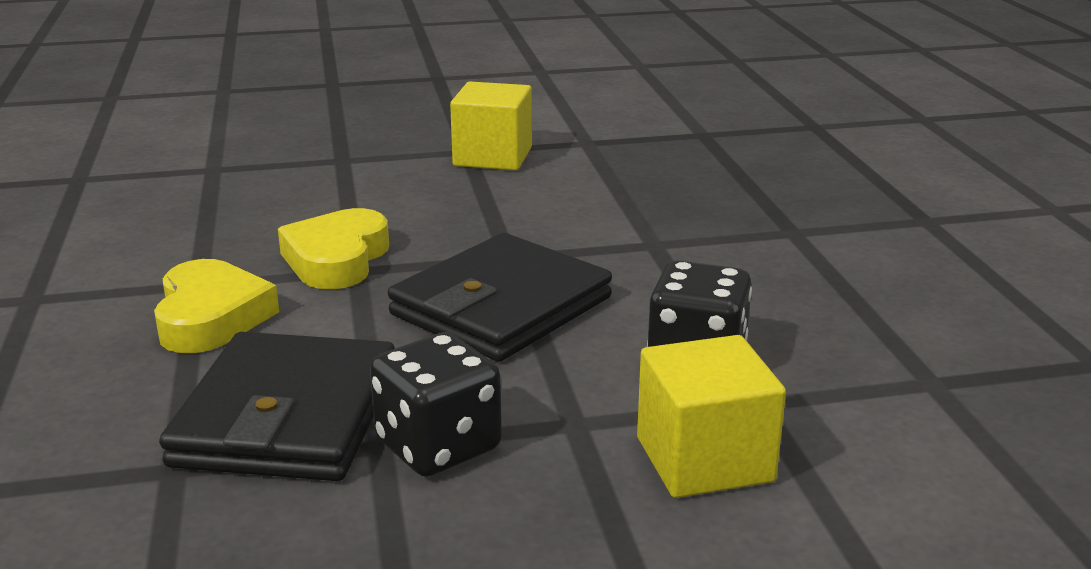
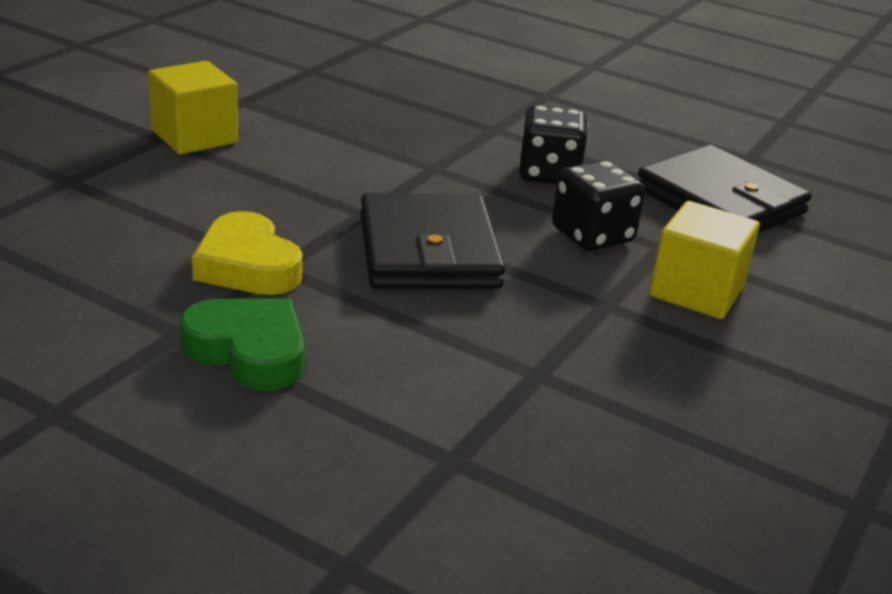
camera: 50 degrees left, 5 degrees up
yellow heart [154,259,279,353] -> green heart [179,298,304,391]
black wallet [159,332,395,481] -> black wallet moved to [638,145,811,233]
black dice [370,332,502,476] -> black dice moved to [518,105,588,184]

